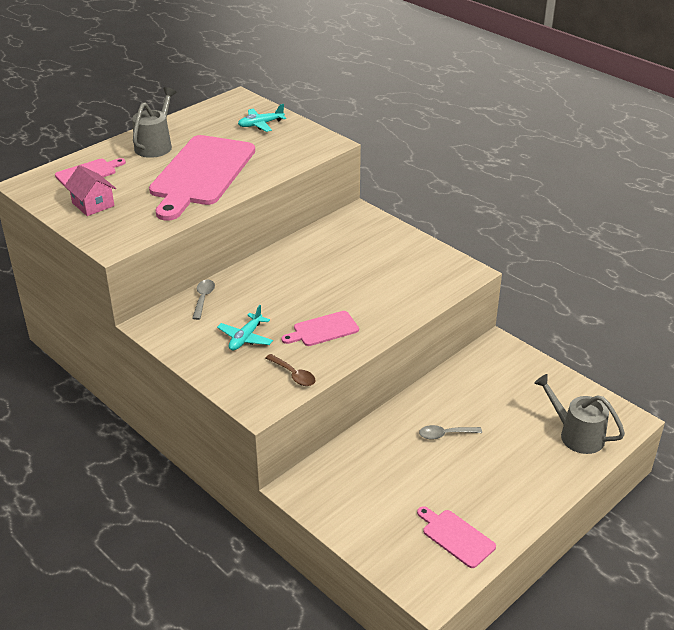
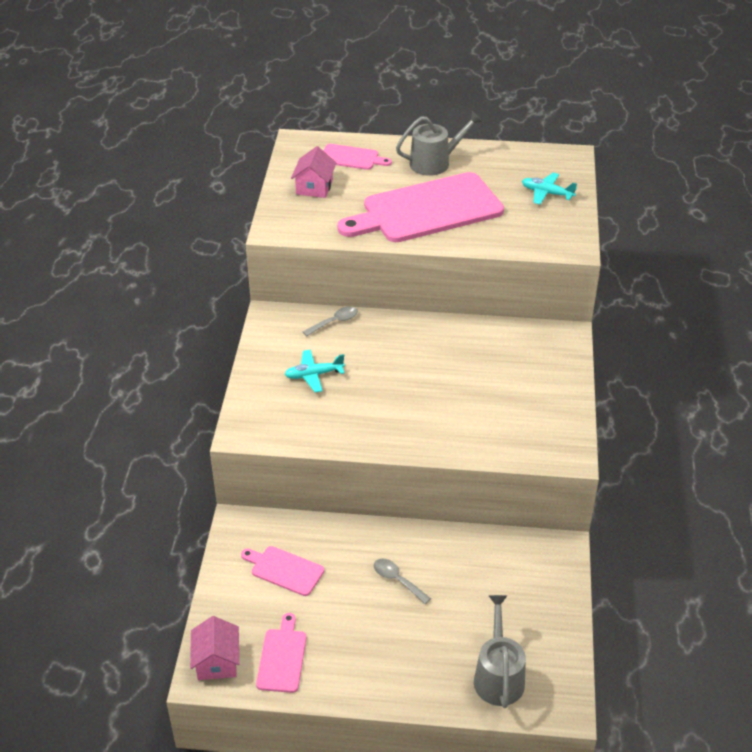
camera: 50 degrees right, 5 degrees up
brown spoon [265,354,316,386] -> none
pink cutting board [281,311,359,346] -> pink cutting board moved to [241,546,324,596]
none -> pink house [190,616,239,680]

